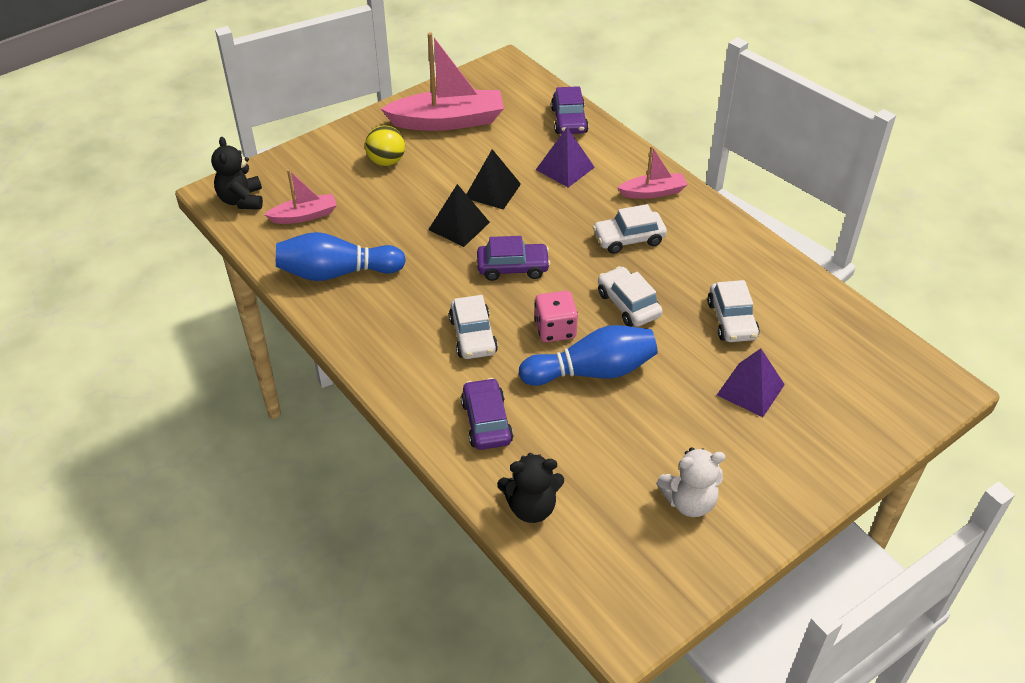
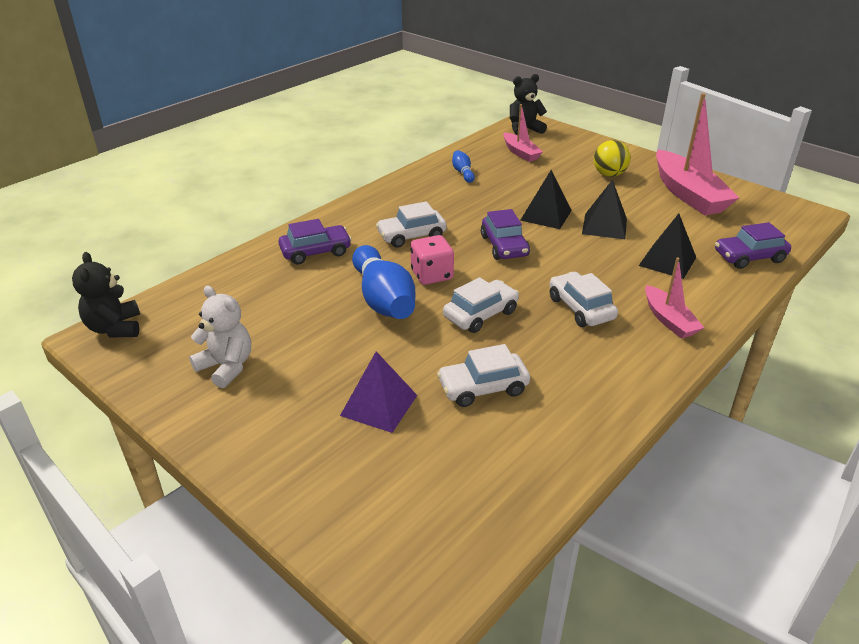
camera: 80 degrees right, 10 degrees down
blue bowling pin [276,232,406,281] -> blue bowling pin [452,150,475,183], size x0.47
black teddy bear [497,453,564,523] -> black teddy bear moved to [72,252,140,338]
purple pyramid [536,127,595,187] -> black pyramid [639,213,696,279]
white teddy bear [656,447,725,517] -> white teddy bear turned 150 degrees clockwise [189,286,251,388]

